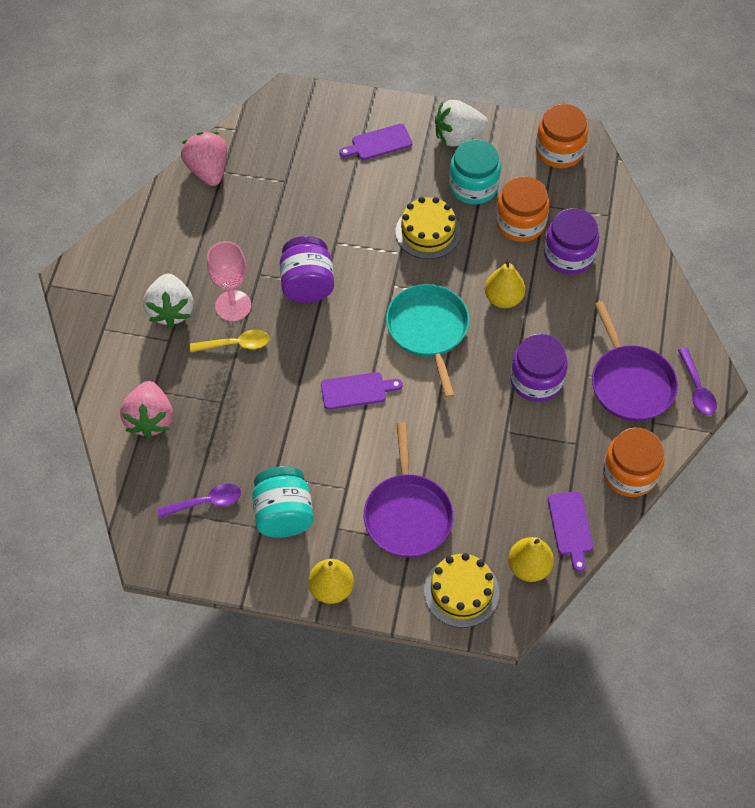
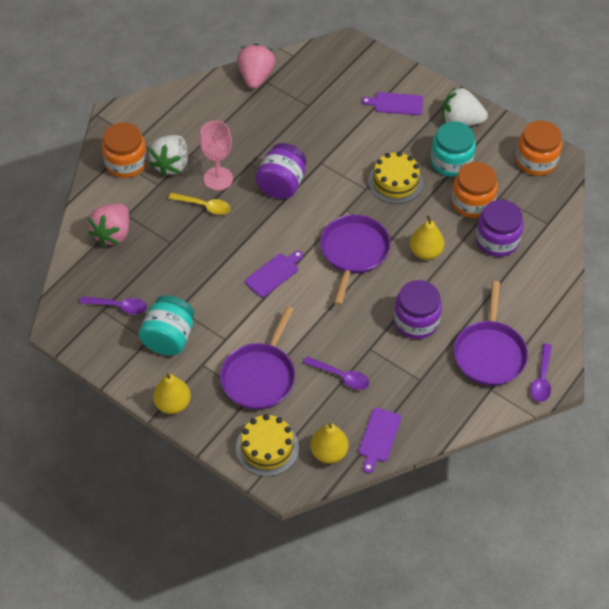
camera: 25 degrees right, 5 degrees down
purple cutting board [321,372,402,410] -> purple cutting board turned 60 degrees counterclockwise [245,250,303,297]
turquoise pan [386,284,469,398] -> purple pan [320,215,391,305]
orange jar [603,428,665,497] -> orange jar moved to [102,123,147,178]
none -> purple spoon [303,357,369,390]

